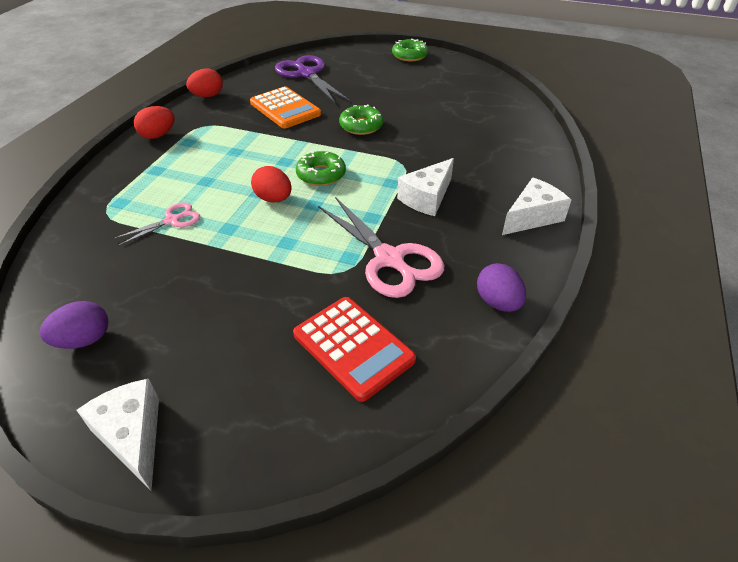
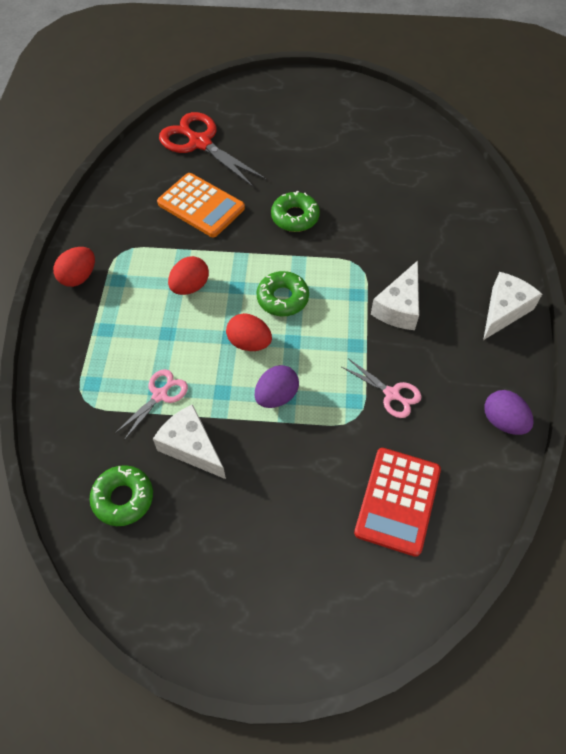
camera: 15 degrees left, 15 degrees up
purple egg [40,301,108,349] -> purple egg moved to [255,365,299,408]
white cheese [77,379,159,491] -> white cheese moved to [153,404,226,479]
red egg [186,68,223,97] -> red egg moved to [168,256,209,295]
purple scissors [275,55,349,103] -> red scissors [159,112,267,188]
red calculator [293,297,416,402] -> red calculator turned 75 degrees clockwise [354,448,441,557]
pink scissors [318,197,444,298] -> pink scissors [342,358,422,418], size x0.54
green donut [392,38,428,61] -> green donut moved to [90,465,153,526]

